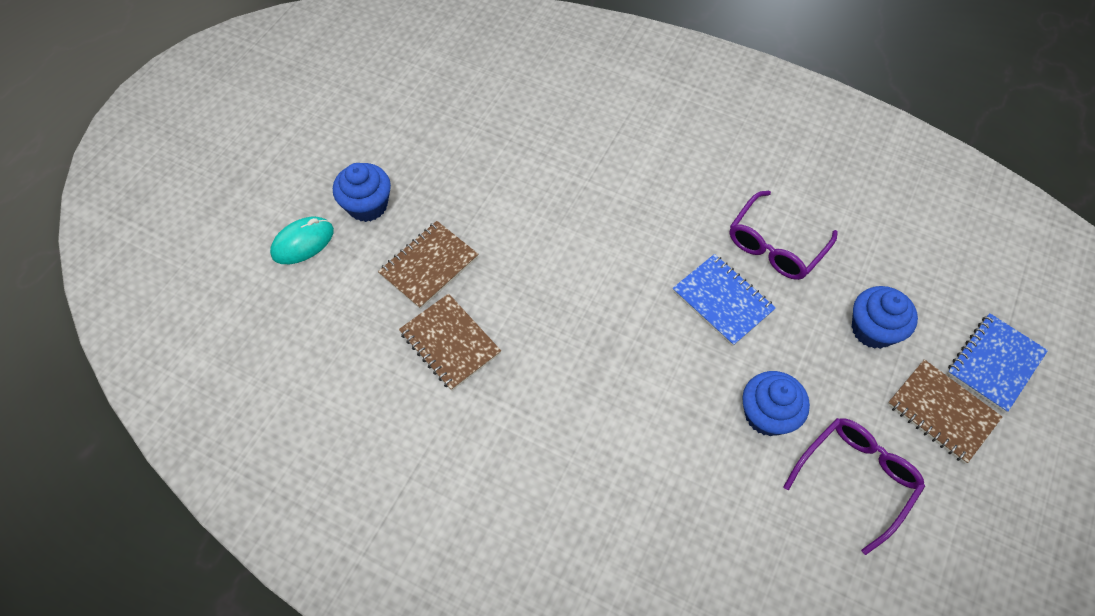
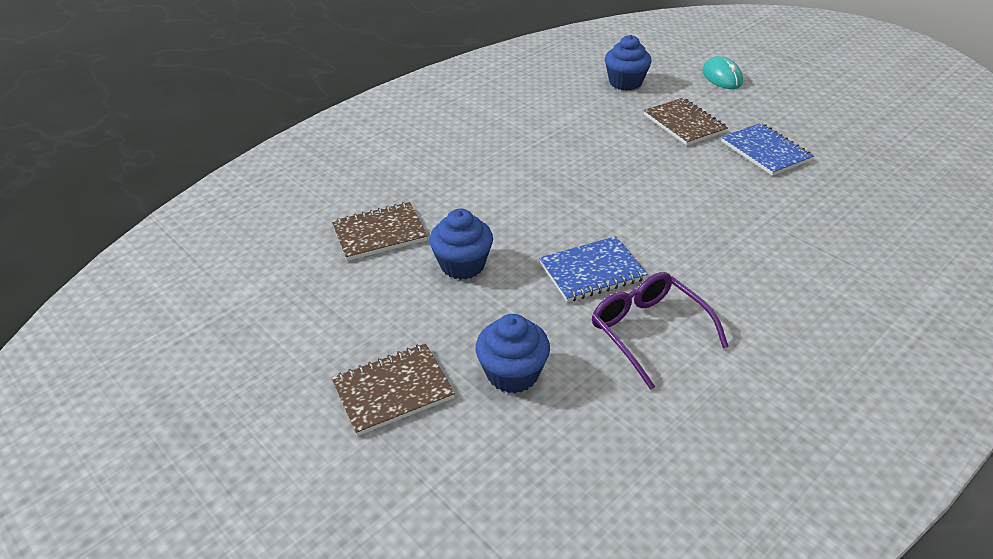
camera: 110 degrees right, 20 degrees down
blue cupcake [333,163,391,222] -> blue cupcake moved to [605,35,652,91]
brown notebook [399,293,501,391] -> brown notebook moved to [332,202,428,261]
purple glasses [783,418,925,555] -> none
blue notebook [947,313,1048,413] -> blue notebook moved to [721,123,814,176]

